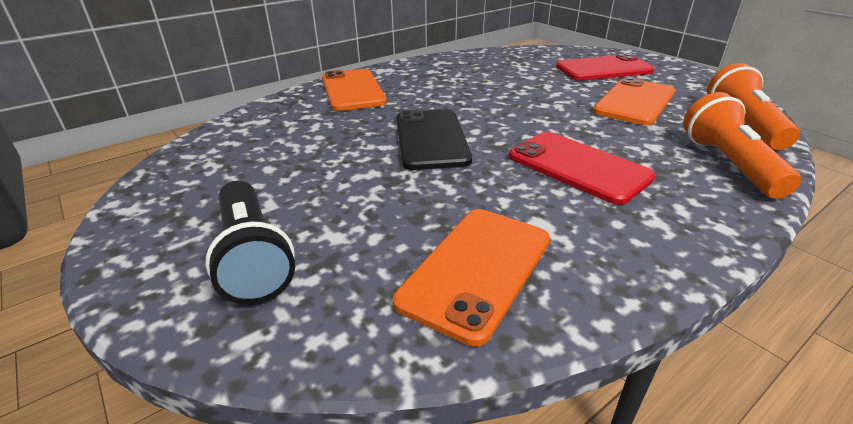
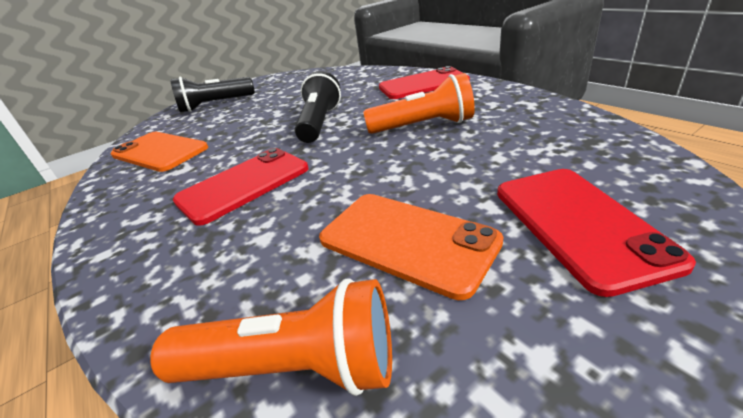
camera: 95 degrees right, 0 degrees up
orange phone [322,69,387,111] -> red phone [379,66,470,99]
black phone [397,109,472,170] -> black flashlight [295,71,341,143]
orange flashlight [683,92,801,199] -> orange flashlight moved to [363,73,475,134]

